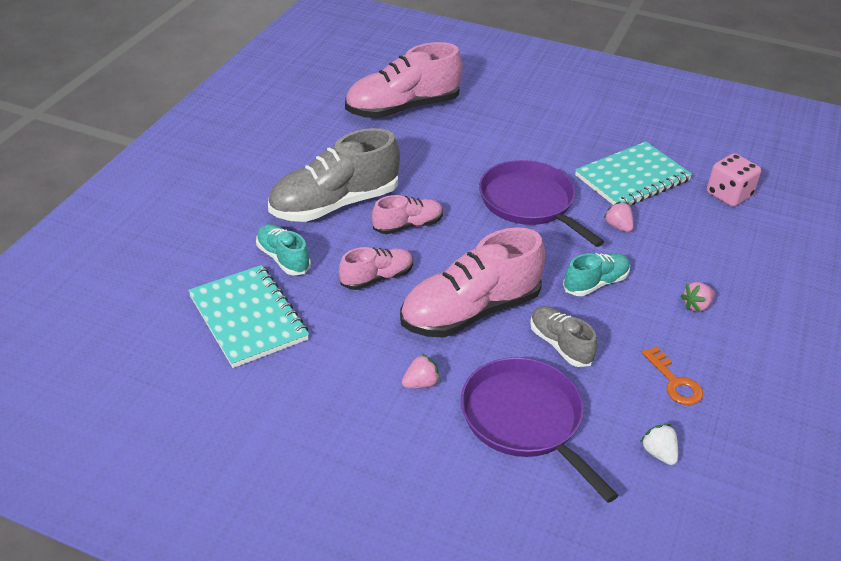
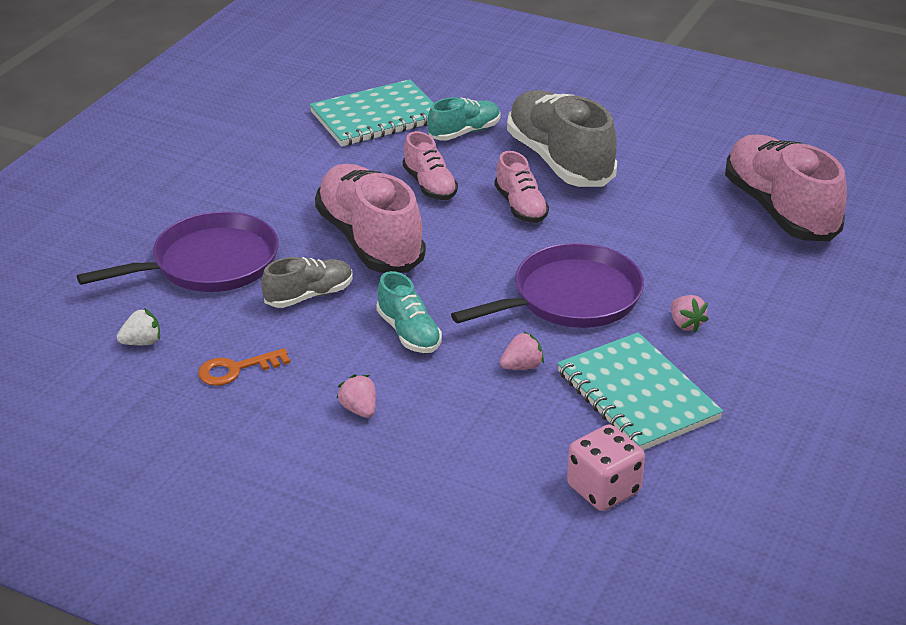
camera: 95 degrees right, 5 degrees down
pink strawberry [402,354,440,389] -> pink strawberry moved to [671,295,709,332]

